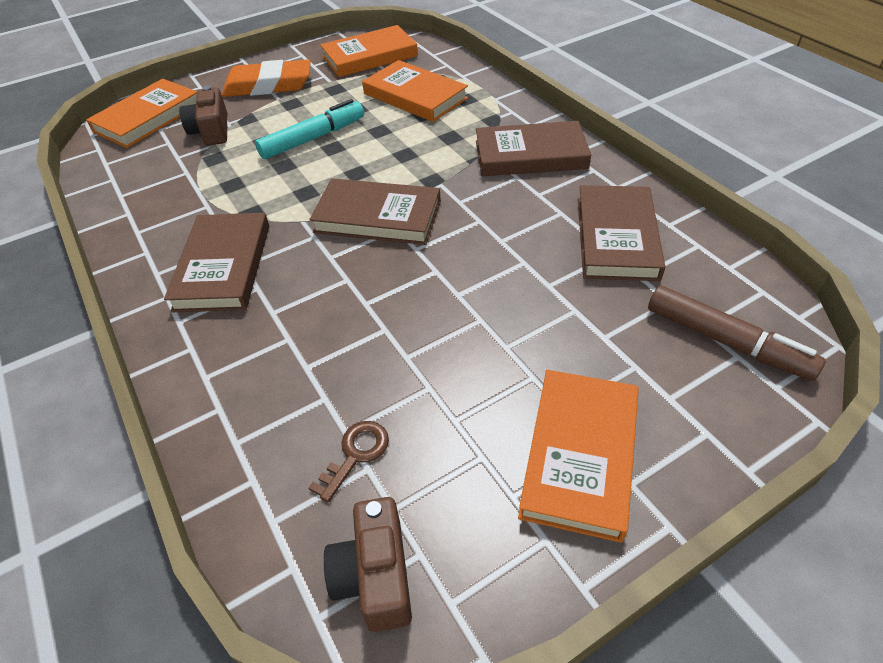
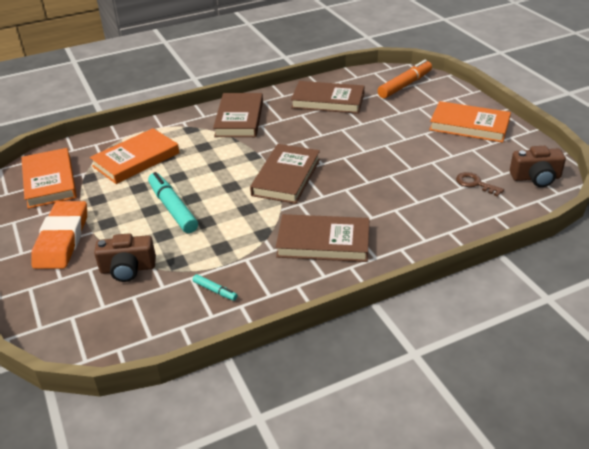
camera: 85 degrees left, 10 degrees down
orange book [86,79,197,148] -> none
brown marker [648,286,826,381] -> orange marker [378,60,432,99]
none -> turquoise marker [193,274,238,301]

